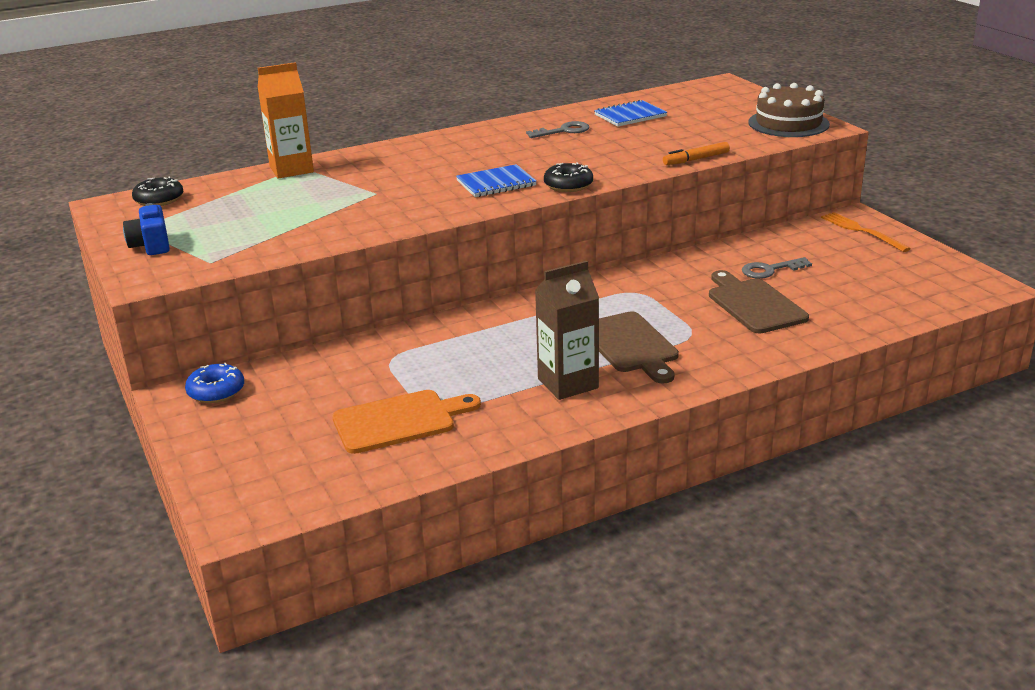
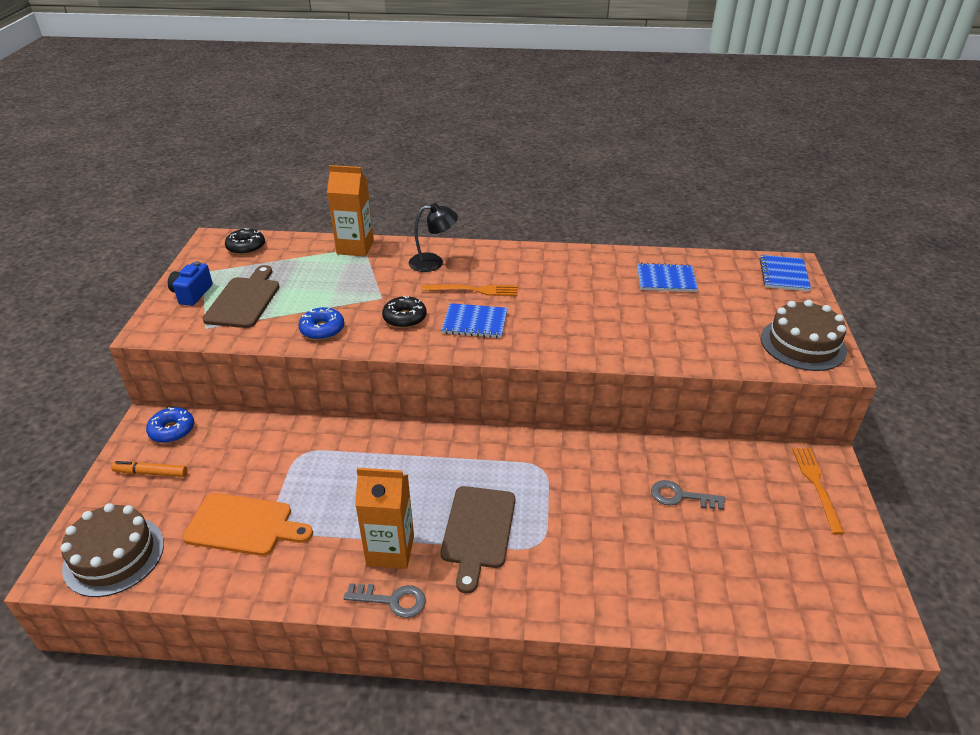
camera: 30 degrees right, 10 degrees up
grey key [526,121,589,138] -> grey key moved to [343,583,426,618]
brown carton [535,261,599,400] -> orange carton [355,468,414,569]
black donut [544,162,593,192] -> black donut moved to [382,296,427,328]
orange marker [663,142,730,165] -> orange marker moved to [111,461,187,477]
brown cutting board [709,270,809,333] -> brown cutting board moved to [203,265,280,328]
none -> brown cake [60,503,164,597]
none -> blue donut [299,307,344,340]
none -> black lamp [409,203,458,272]
none -> orange fork [421,284,517,296]
none -> blue notebook [759,255,811,291]

